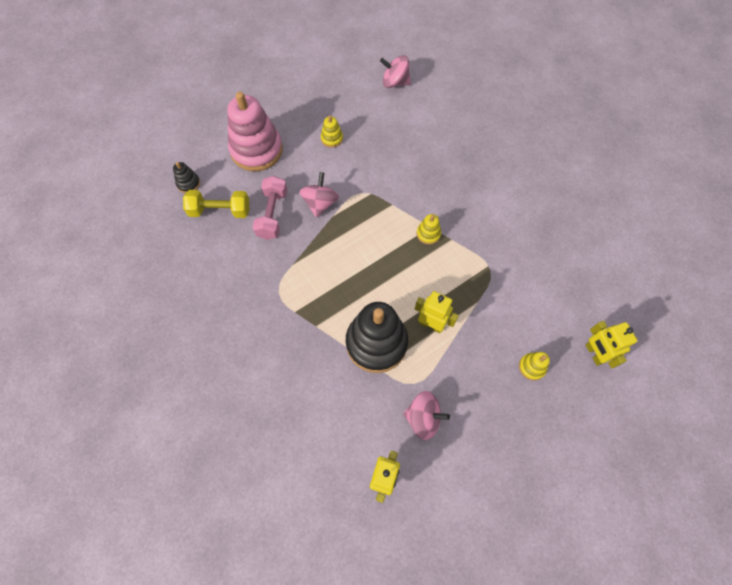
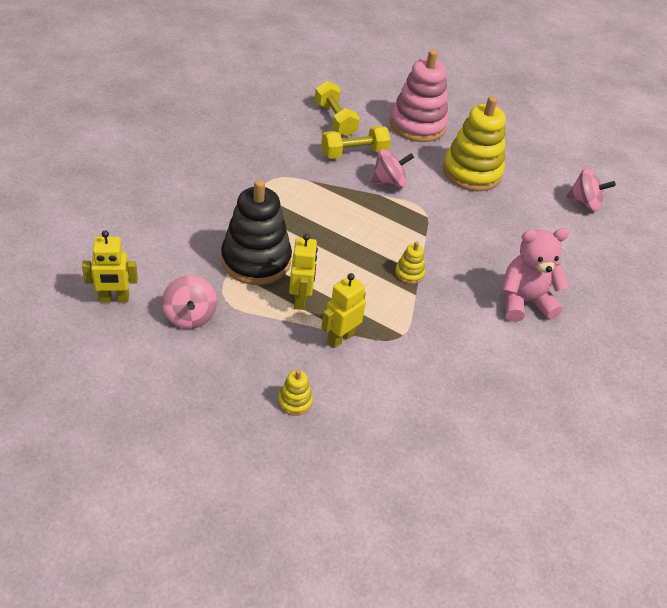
camera: 60 degrees right, 20 degrees down
black stacking toy [173,162,200,193] -> none
pink dumbbell [253,176,287,240] -> yellow dumbbell [321,126,391,159]
yellow stacking toy [321,115,343,148] -> yellow stacking toy [443,96,506,191], size x2.33
pink spinning top [380,55,411,88] -> pink spinning top turned 120 degrees clockwise [566,168,616,211]
yellow robot [585,321,637,368] -> yellow robot moved to [321,273,366,348]
none -> pink teddy bear [502,228,569,322]

